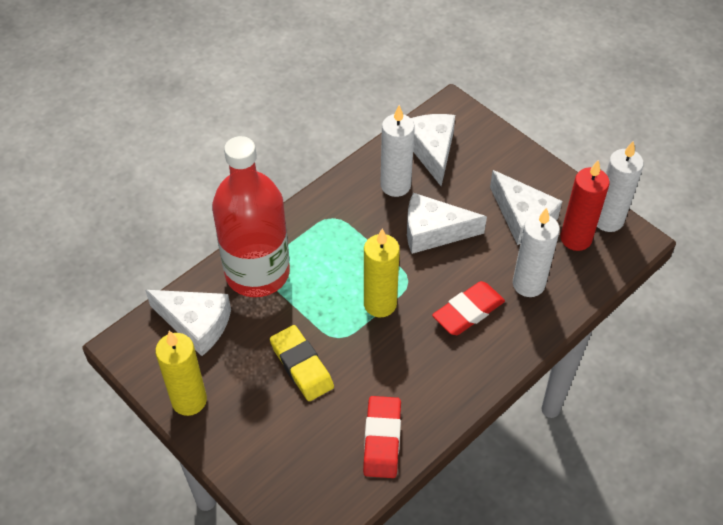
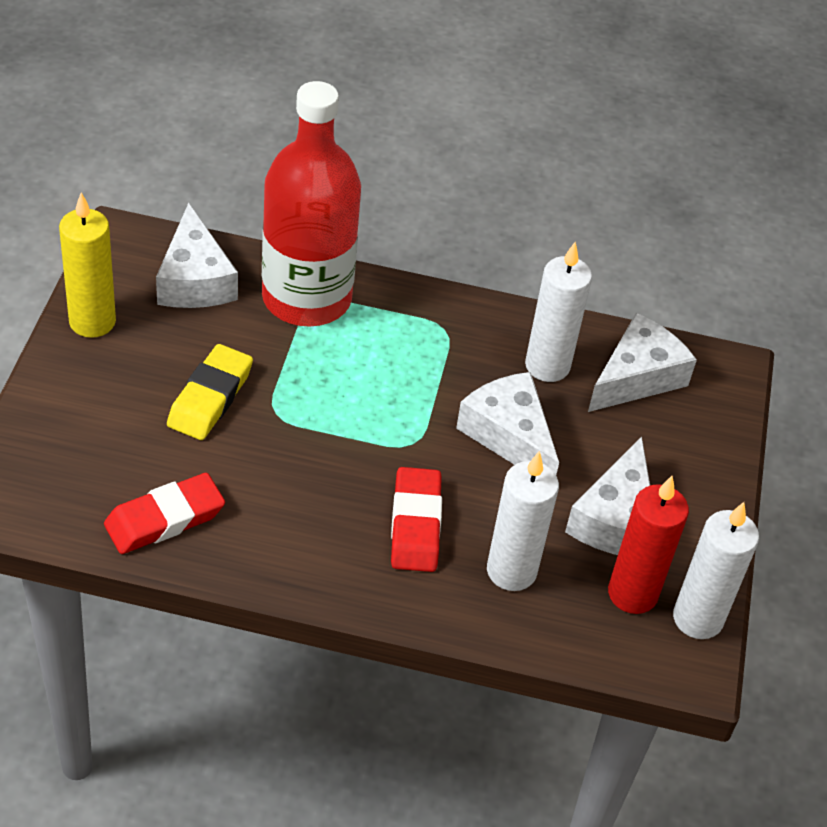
camera: 50 degrees right, 5 degrees down
yellow candle [364,229,400,317] -> none
red eraser [432,281,505,335] -> red eraser turned 75 degrees clockwise [391,467,442,572]

